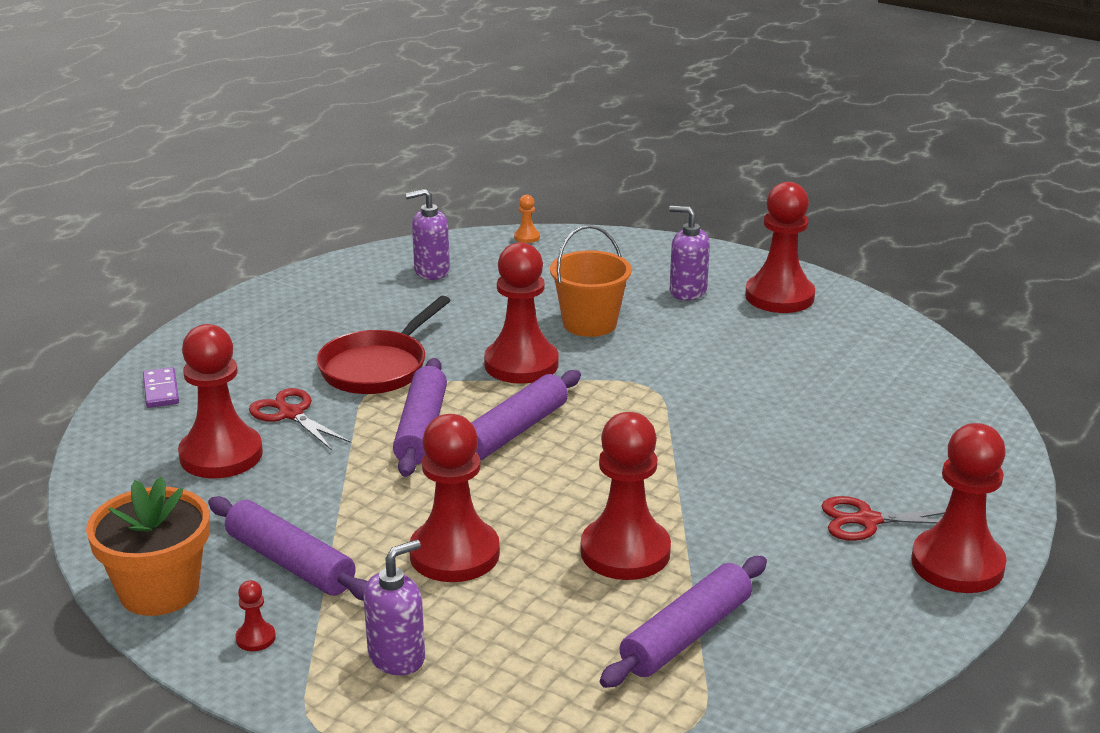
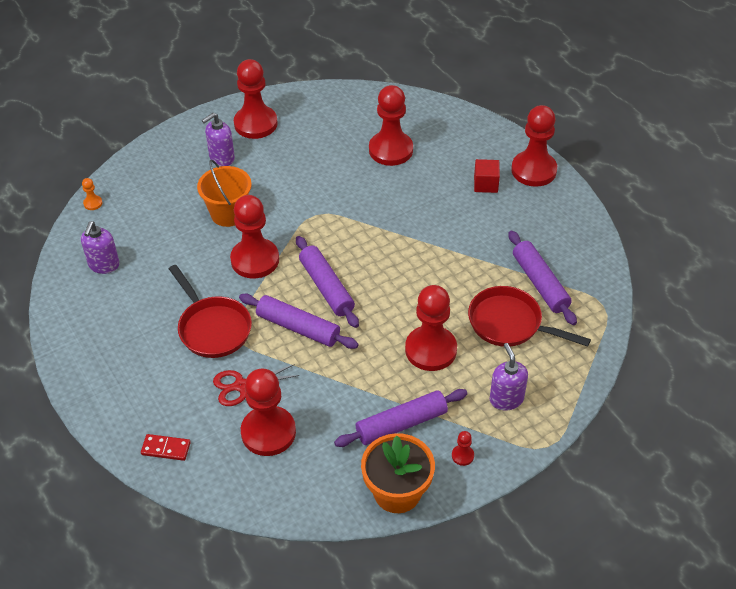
camera: 65 degrees left, 20 degrees up
purple domino [143,367,179,408] -> red domino [141,434,191,461]
red pawn [581,412,671,580] -> red pawn moved to [369,85,413,166]
red scissors [822,496,945,541] -> red cube [474,159,500,193]
none -> red pan [468,286,591,347]

